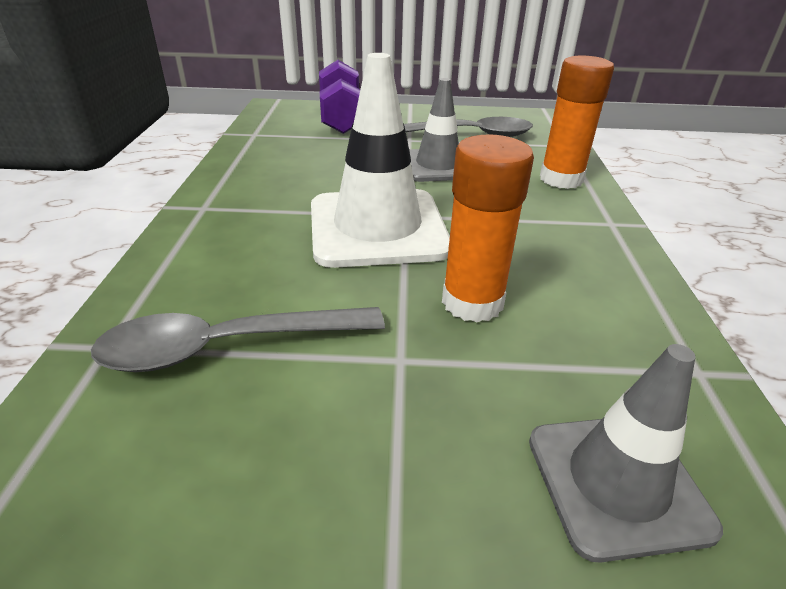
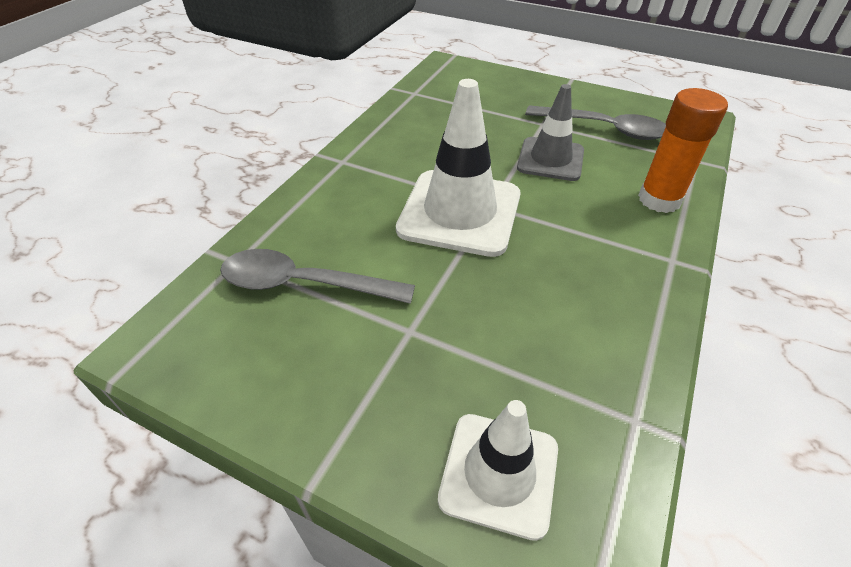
camera: 25 degrees right, 10 degrees up
purple dumbbell [319,60,360,134] -> none
orange glue stick [442,134,534,322] -> none
grey traffic cone [529,344,723,563] -> white traffic cone [438,400,558,541]

